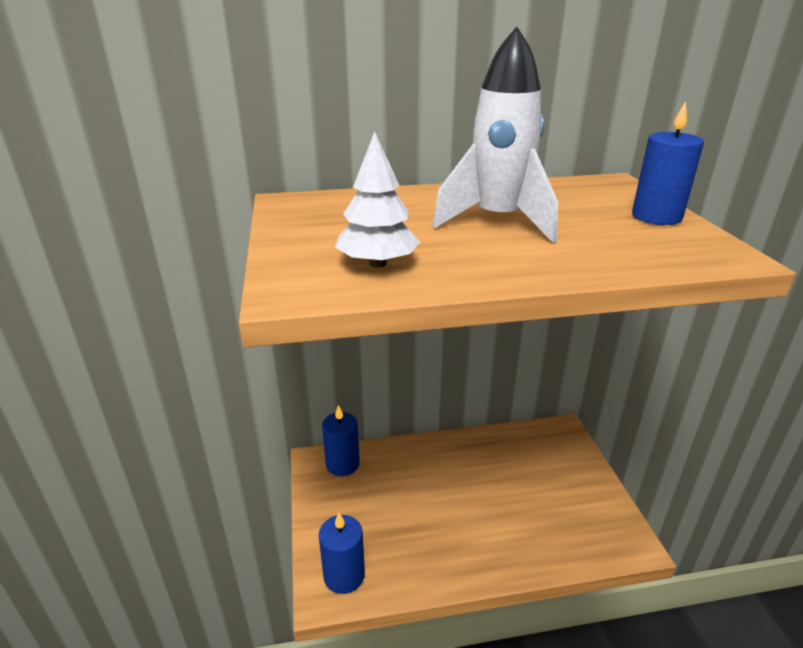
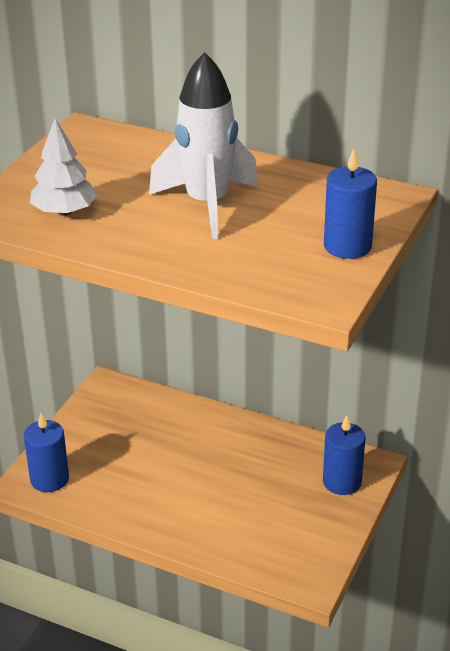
camera: 35 degrees right, 5 degrees up
blue candle [322,405,360,476] -> blue candle moved to [323,415,365,495]

